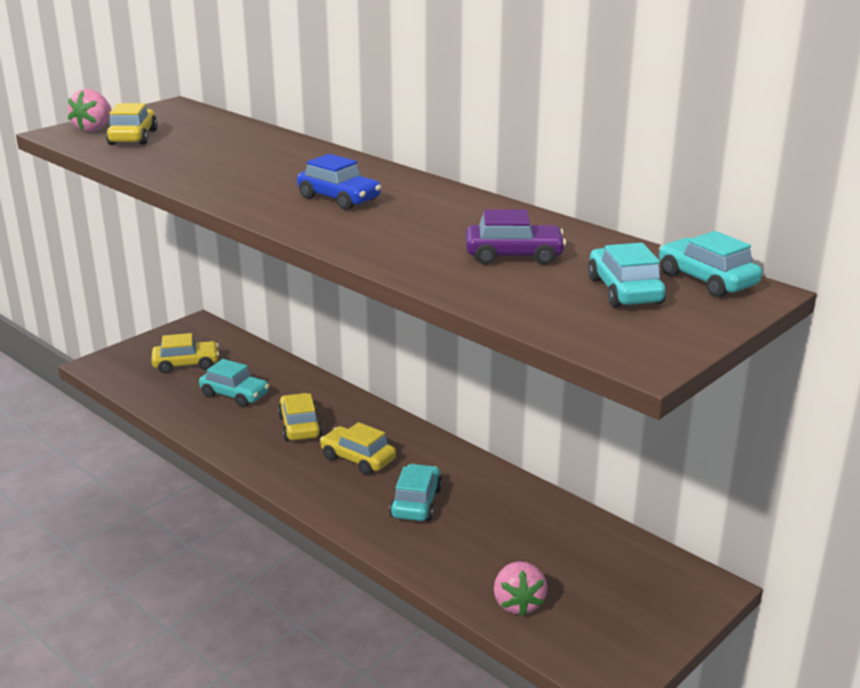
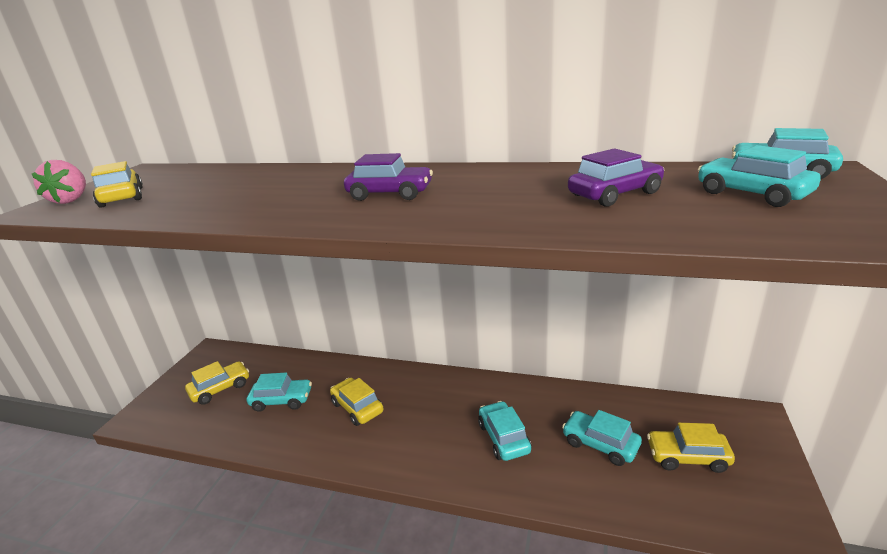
camera: 25 degrees left, 0 degrees up
blue car [297,154,381,210] -> purple car [344,153,433,201]
yellow car [320,422,396,475] -> yellow car moved to [647,423,735,473]
pink strawberry [494,561,547,617] -> none
none -> turquoise car [562,410,642,466]

